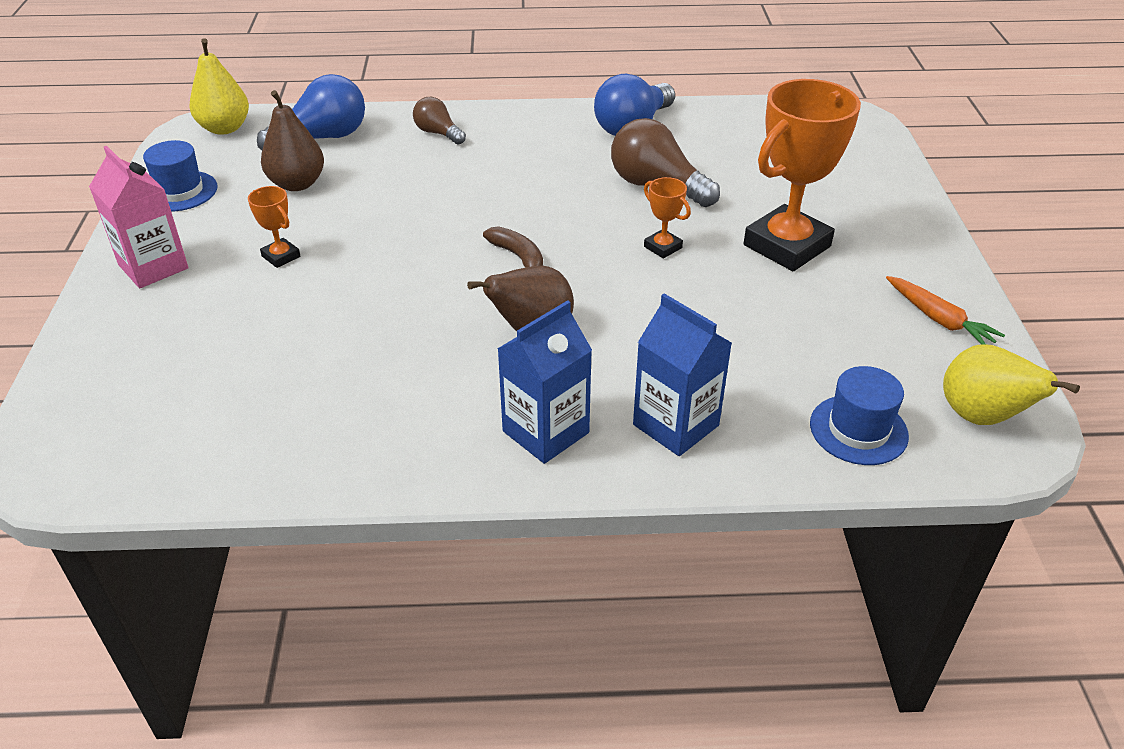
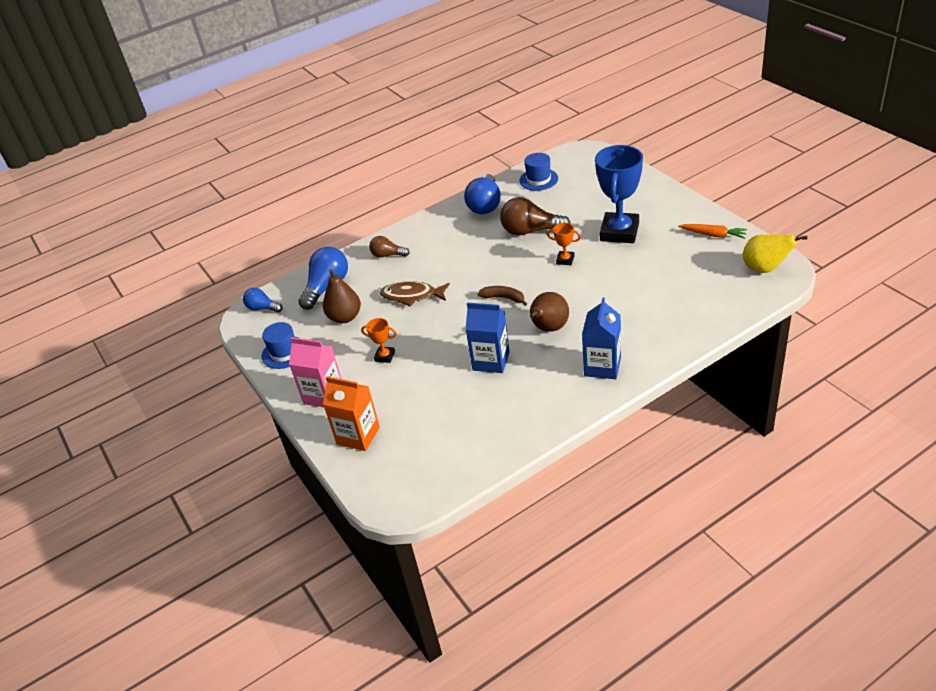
camera: 25 degrees left, 0 degrees up
yellow pear [189,38,249,135] -> blue light bulb [243,288,283,313]
blue carton [633,293,732,456] -> blue carton moved to [466,302,510,373]
orange trophy [744,79,861,271] -> blue trophy [595,145,643,243]
blue hat [810,366,909,465] -> blue hat moved to [519,153,558,191]
none -> orange carton [323,376,380,451]
none -> brown fish [380,281,450,306]

